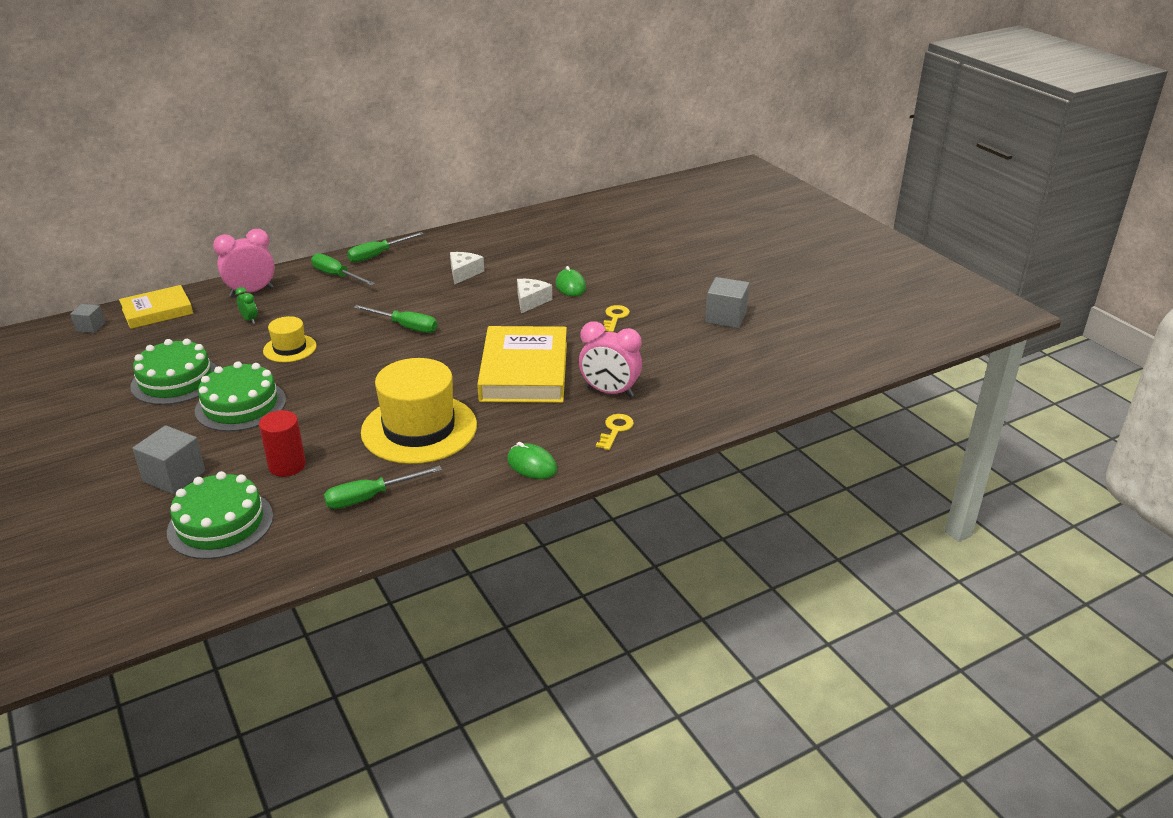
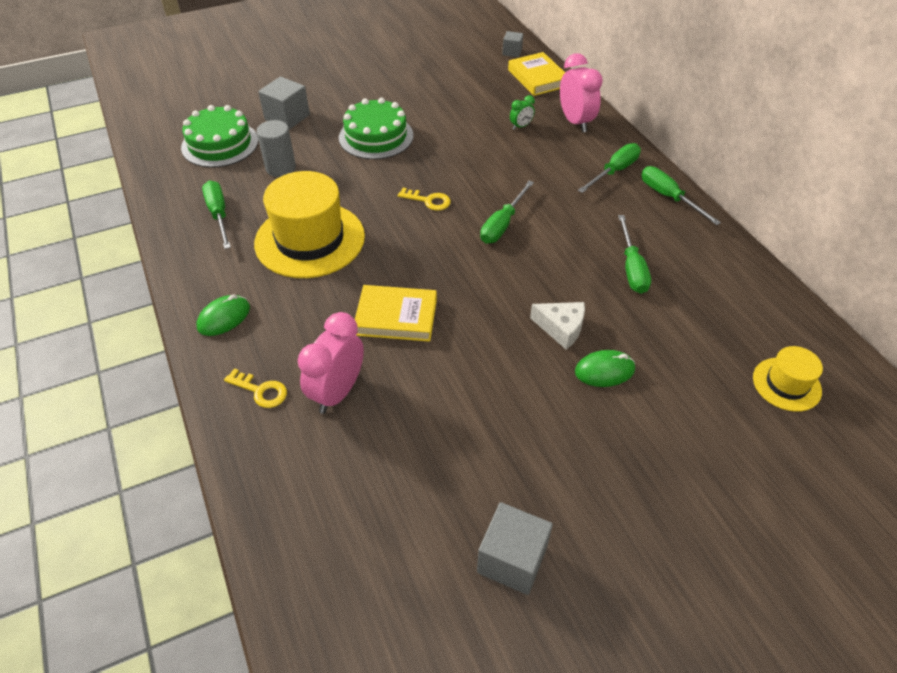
camera: 95 degrees right, 15 degrees up
green cake [130,339,217,405] -> none
red cylinder [259,410,306,477] -> grey cylinder [257,120,296,177]
yellow hat [263,316,317,362] -> yellow hat moved to [753,346,823,412]
white cheese [450,252,484,285] -> green screwdriver [618,215,651,294]
yellow book [477,326,567,403] -> yellow book [355,285,437,342], size x0.61
yellow key [604,305,630,332] -> yellow key moved to [398,188,451,211]

